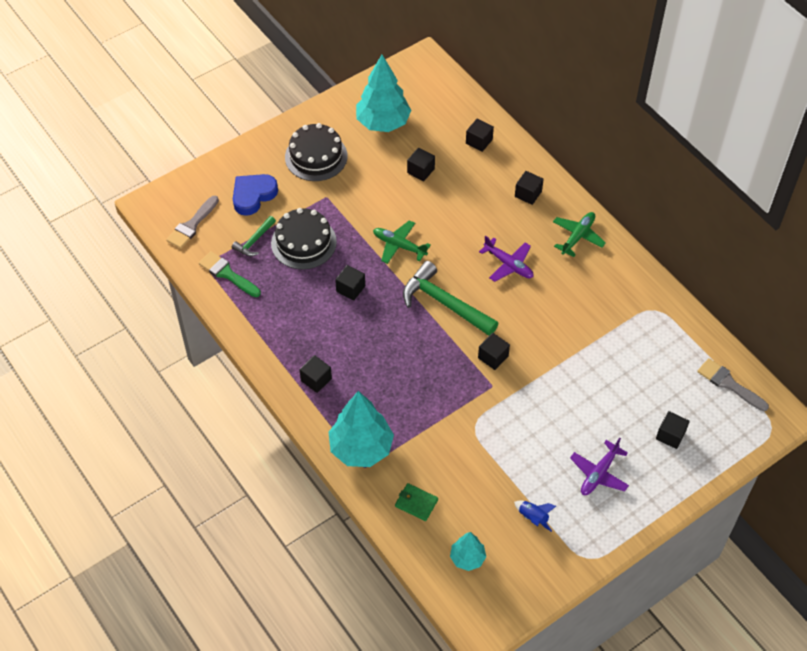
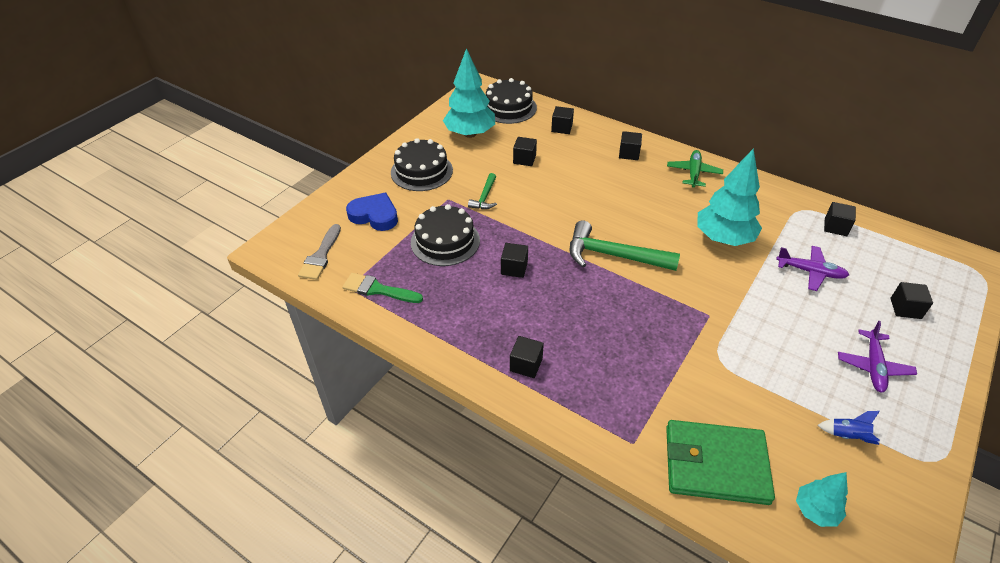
camera: 20 degrees left, 10 degrees down
green hammer [232,216,276,256] -> green hammer moved to [468,173,497,209]
blue heart [233,174,278,216] -> blue heart turned 90 degrees clockwise [346,193,398,231]
turquoise tree [328,391,394,467] -> turquoise tree moved to [697,148,762,246]
green plane [373,220,431,264] -> none
green wallet [395,483,438,521] -> green wallet [666,420,775,505], size x2.19
black cube [478,333,510,370] -> black cube moved to [824,202,856,236]
purple plane [479,236,534,282] -> purple plane moved to [776,246,849,291]
grey brush [697,358,769,411] -> none
none -> black cake [486,78,537,124]

